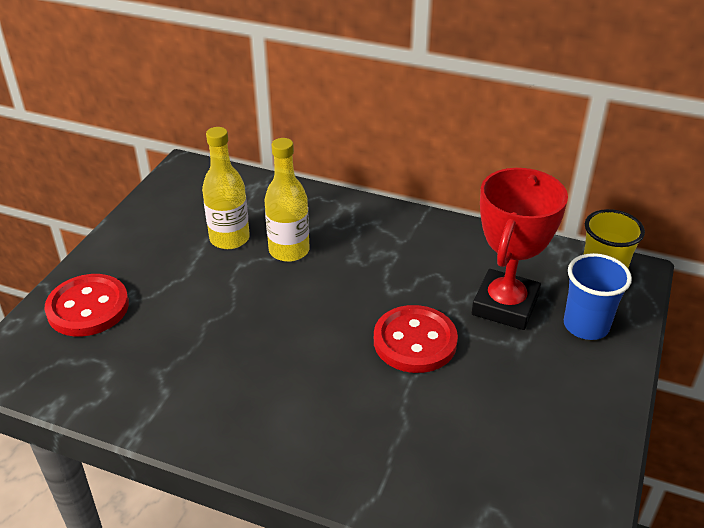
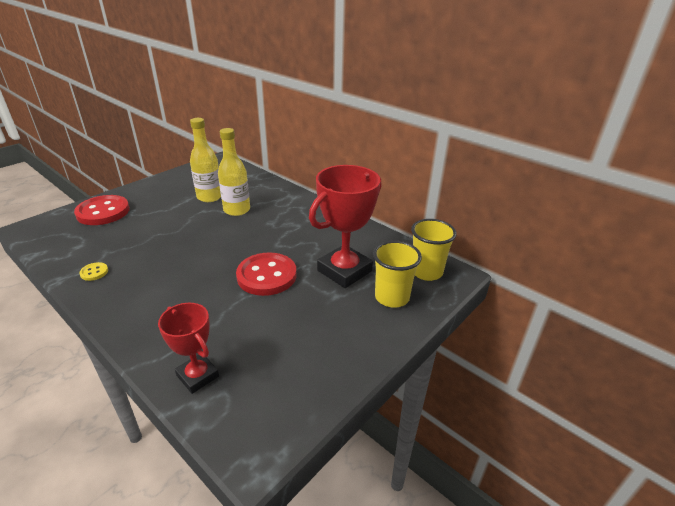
camera: 20 degrees right, 5 degrees down
blue cup [564,253,632,340] -> yellow cup [373,241,422,308]
none -> yellow button [79,262,108,281]
none -> red trophy [158,303,219,394]

